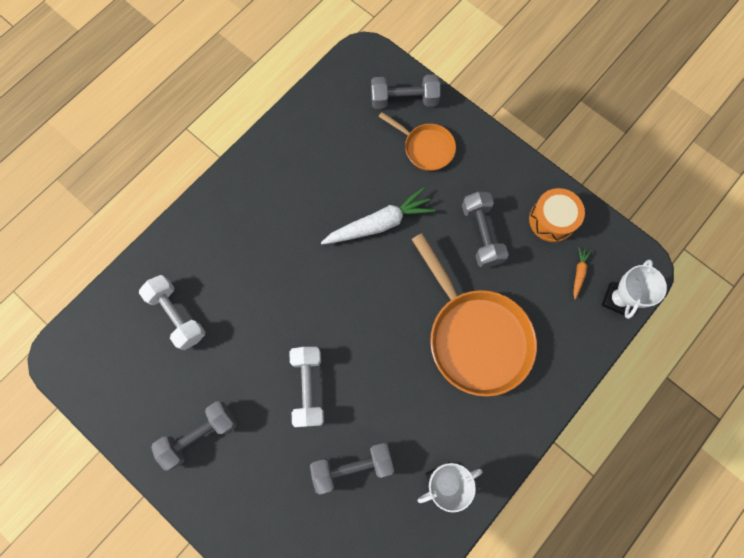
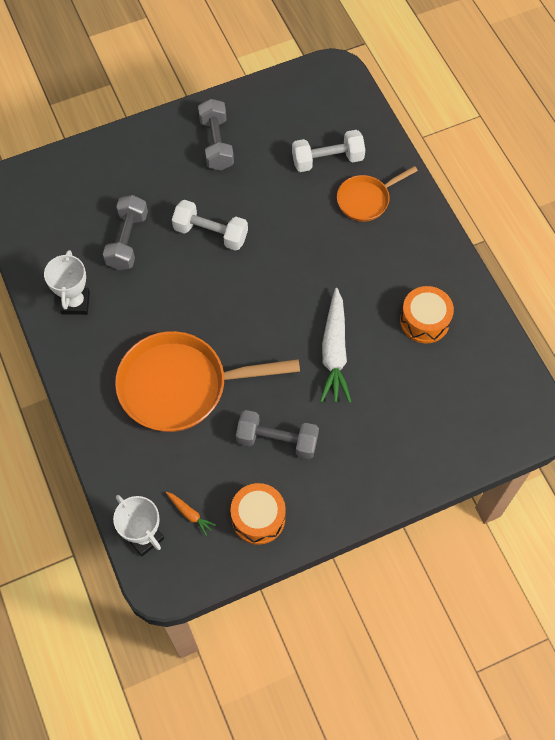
camera: 115 degrees right, 10 degrees down
grey dumbbell [371,74,440,109] -> none
orange pan [378,112,456,171] -> orange pan moved to [337,166,418,222]
none -> orange drum [400,286,454,344]

